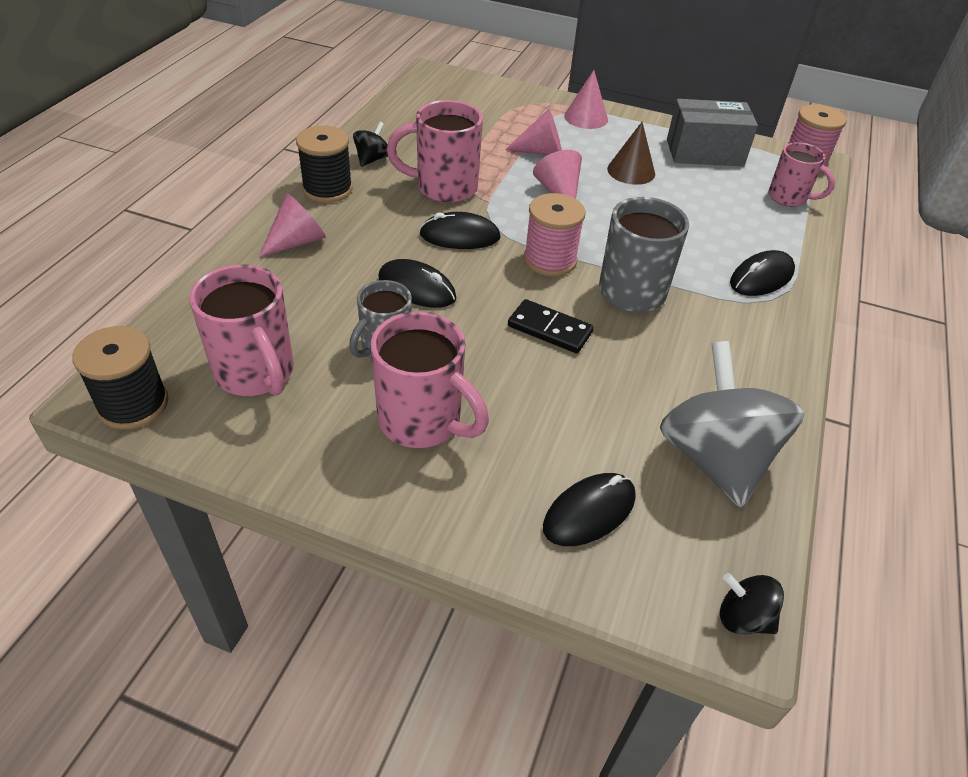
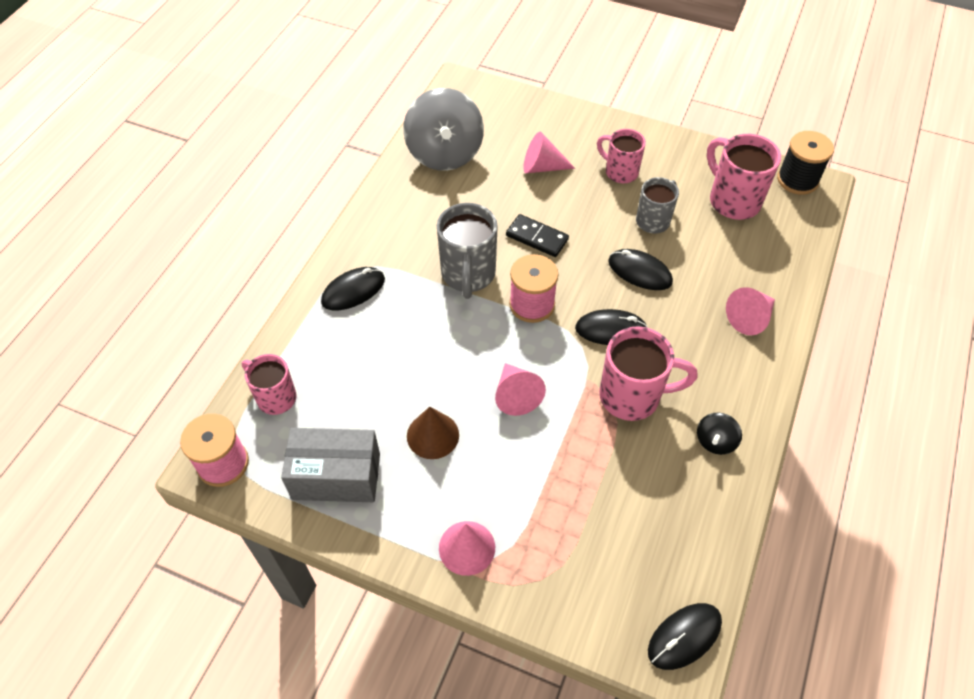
camera: 175 degrees left, 10 degrees up
black spool [296,126,353,203] -> none
pink mug [371,311,489,448] -> pink mug [597,129,646,183], size x0.66
pink cone [505,109,562,155] -> pink cone moved to [523,132,575,173]
black mouse [543,473,636,546] -> black mouse moved to [648,603,722,670]
black spinning top [720,573,784,634] -> none

